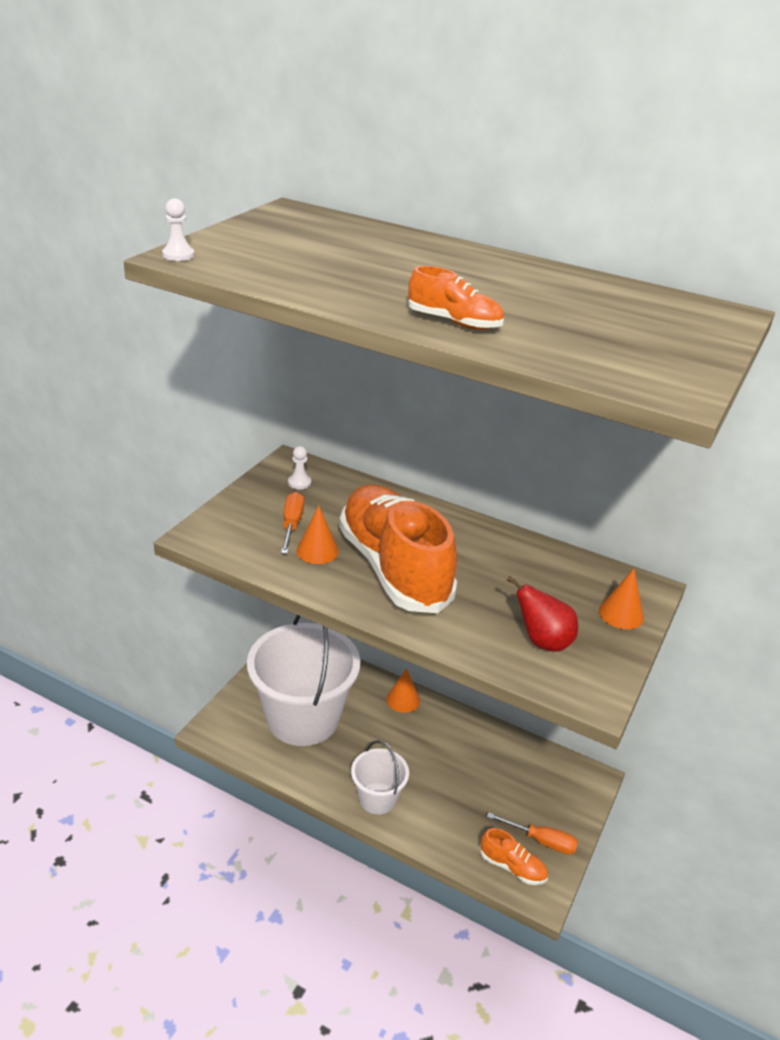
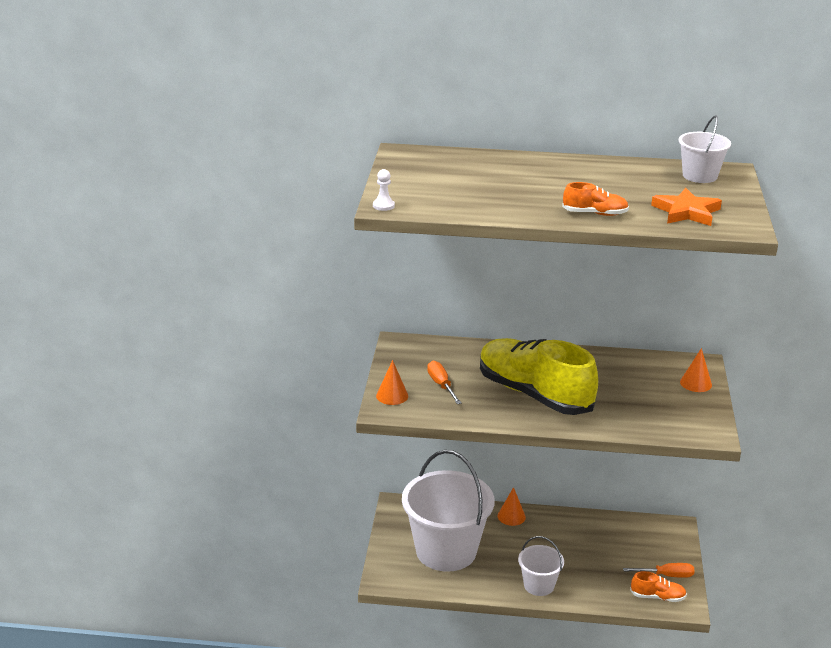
camera: 20 degrees left, 5 degrees down
white pawn [288,446,311,489] -> none
orange cone [297,505,339,564] -> orange cone moved to [376,360,408,405]
orange shoe [339,485,457,613] -> yellow shoe [480,338,598,415]
red pear [506,576,578,652] -> none
none -> orange star [651,188,722,226]
none -> white bucket [679,116,731,183]

